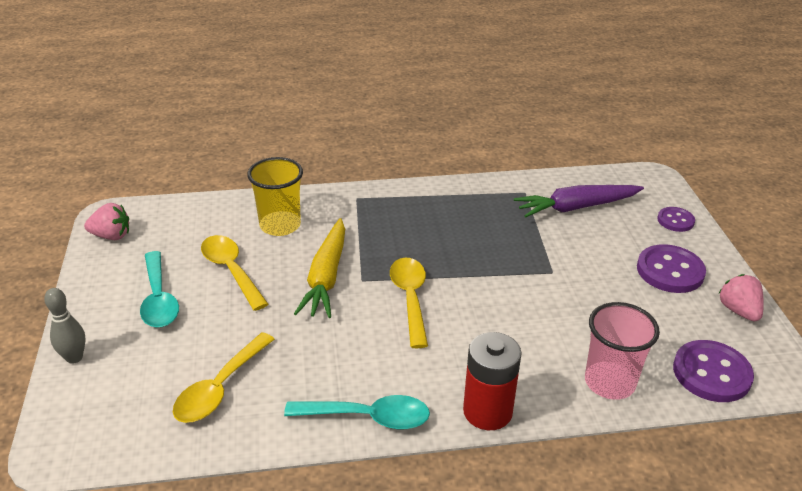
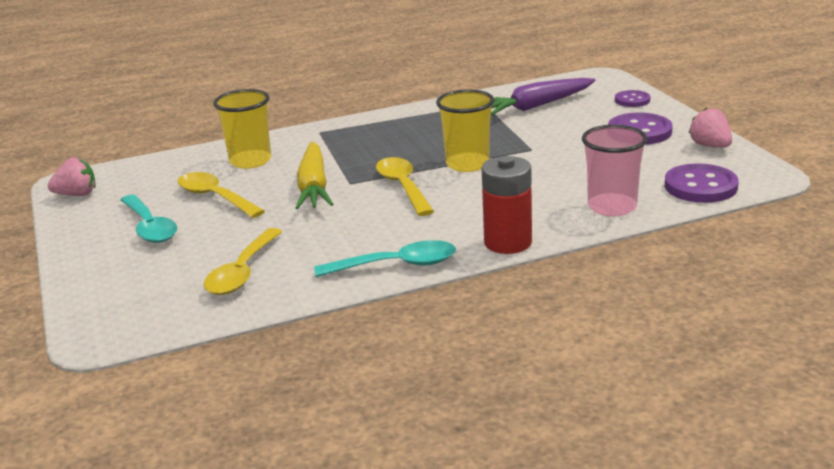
camera: 10 degrees left, 10 degrees down
grey bowling pin [44,288,86,364] -> none
none -> yellow cup [436,89,494,172]

